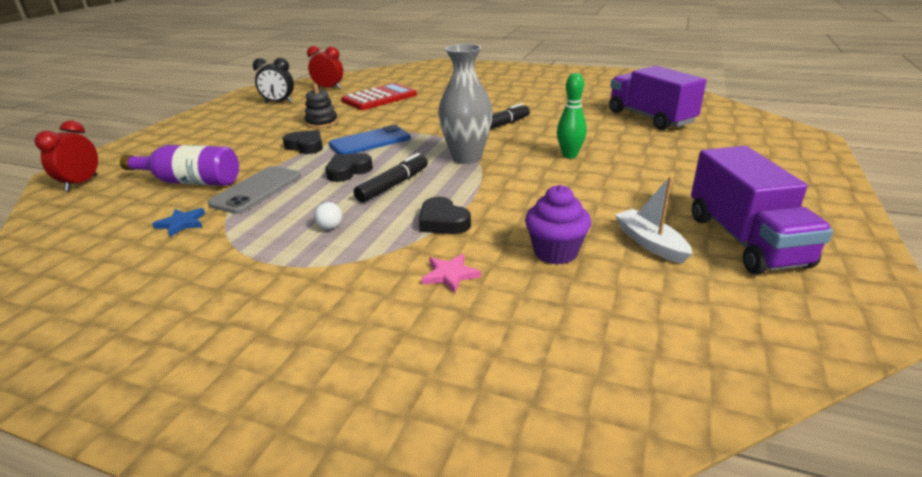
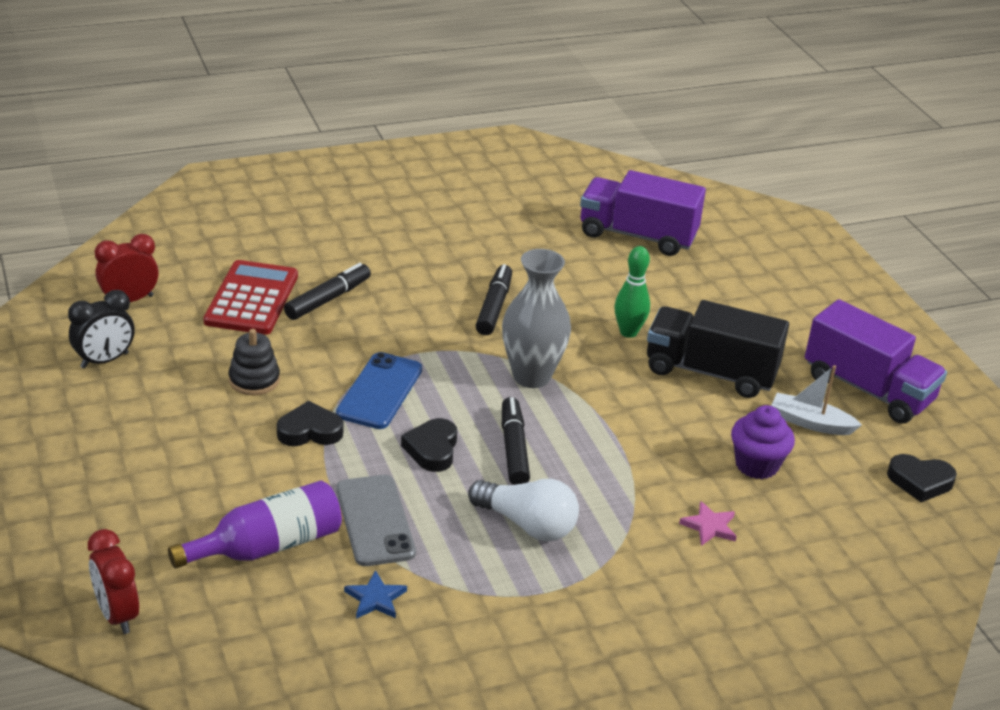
camera: 45 degrees left, 5 degrees up
white light bulb [314,202,342,229] -> white light bulb [468,479,579,541], size x1.94
black heart [419,197,471,234] -> black heart moved to [887,454,957,502]
none -> black marker [284,263,371,320]
none -> black truck [647,300,789,398]

